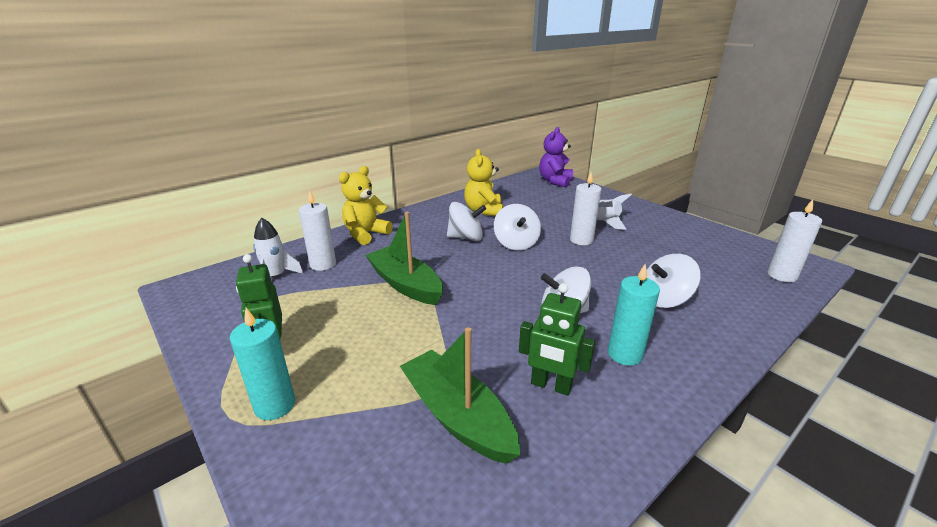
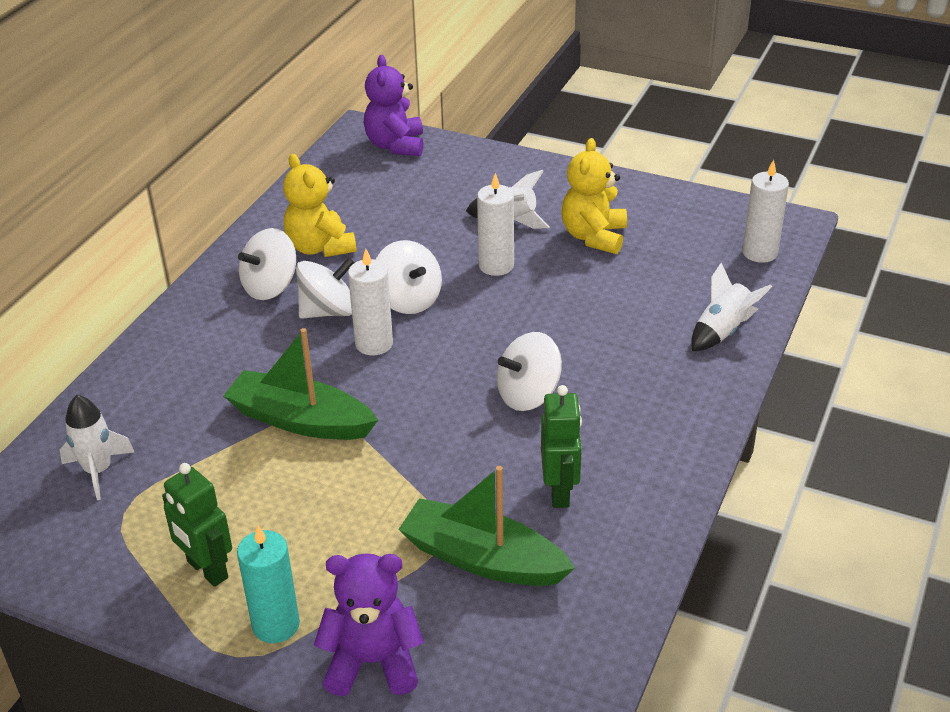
camera: 25 degrees left, 10 degrees up
white candle [299,190,336,271] -> white candle moved to [348,249,393,356]
yellow teddy bear [339,166,393,245] -> yellow teddy bear moved to [561,138,627,254]
green robot [519,283,595,396] -> green robot turned 90 degrees counterclockwise [541,385,582,508]
turquoise candle [608,264,660,366] -> none
white spinning top [647,254,701,308] -> white spinning top moved to [238,228,296,300]
none -> purple teddy bear [314,553,424,696]
none -> white rocket [691,263,773,351]

